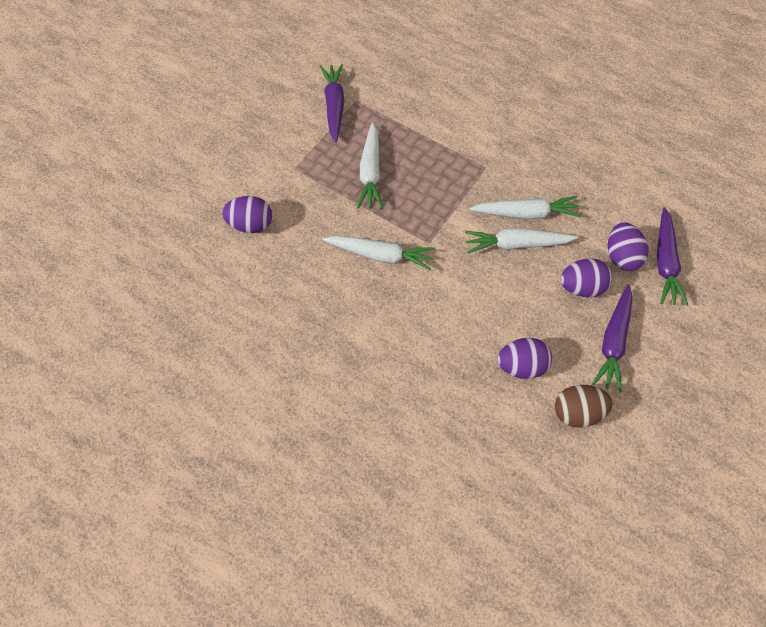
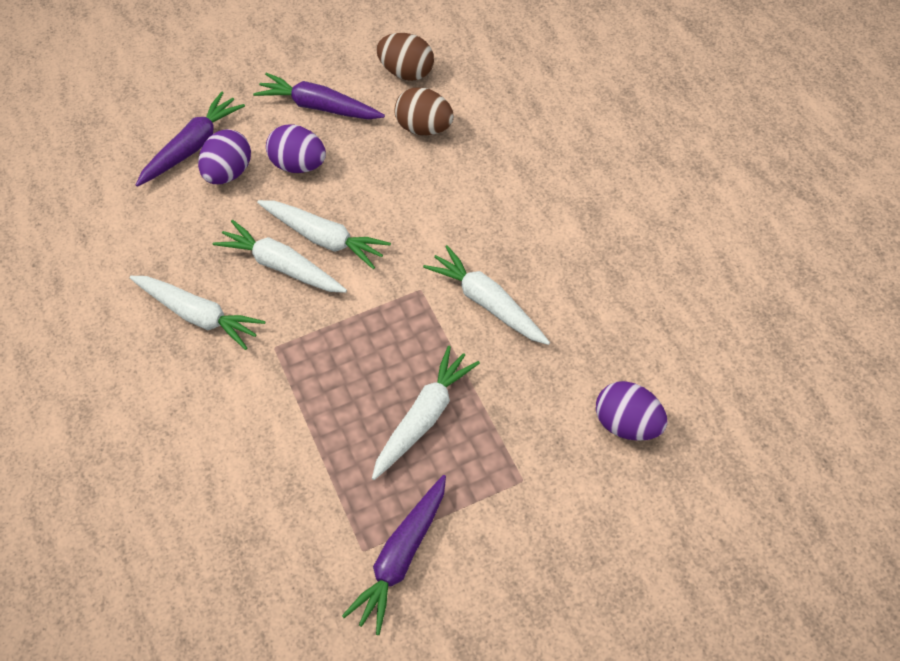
camera: 145 degrees left, 5 degrees down
purple egg [497,338,552,379] -> brown egg [394,87,454,135]
purple carrot [592,284,632,393] -> purple carrot turned 120 degrees counterclockwise [253,73,385,120]
none -> white carrot [130,276,266,350]

